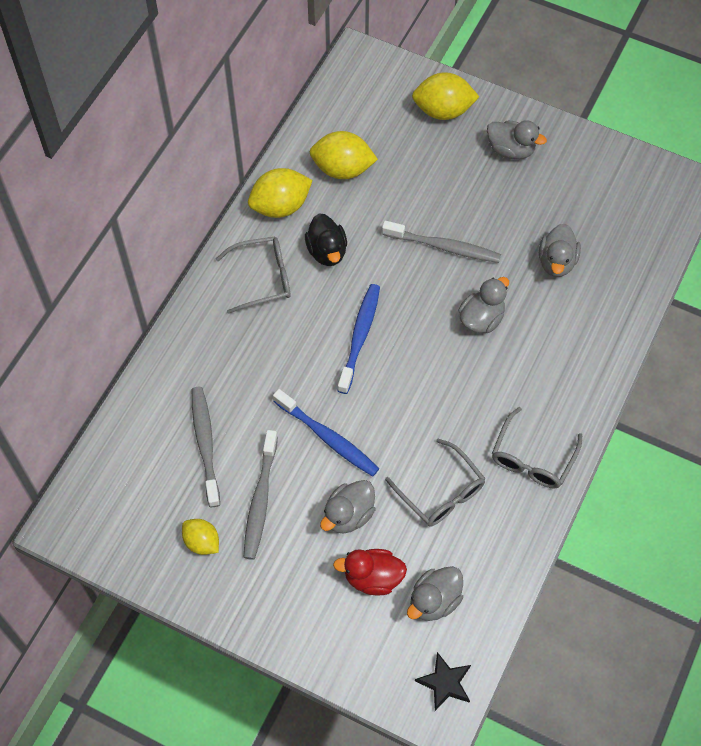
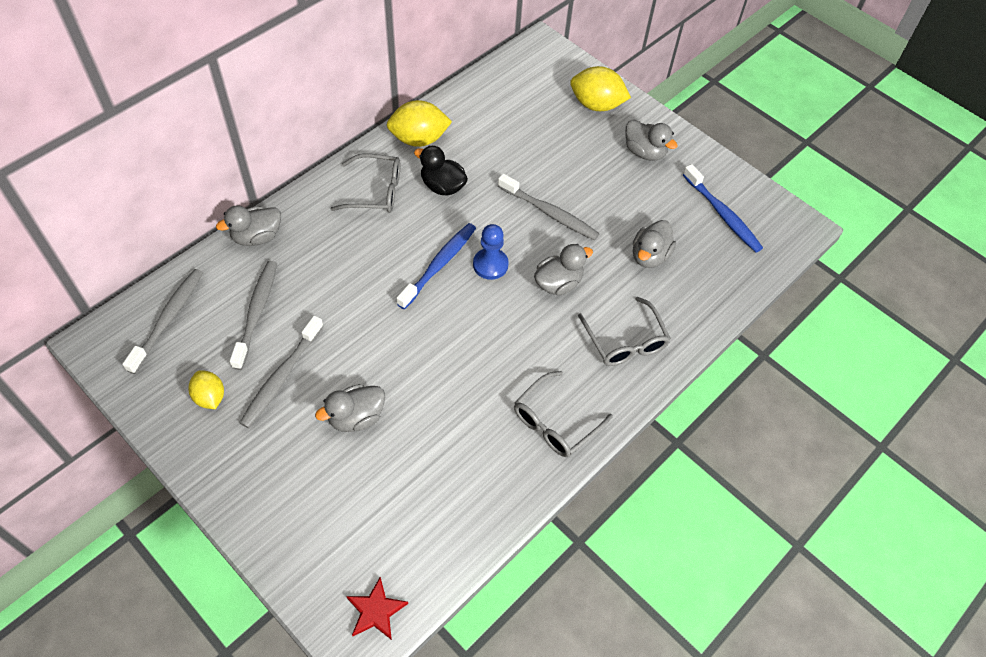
camera: 15 degrees right, 5 degrees down
blue toothbrush [273,389,379,477] -> blue toothbrush moved to [683,164,763,253]
black duck [305,213,347,266] -> black duck turned 120 degrees clockwise [414,146,468,196]
yellow lemon [309,131,378,179] -> none
red duck [333,549,407,596] -> none
grey glasses [385,439,486,526] -> grey glasses moved to [578,297,671,366]
grey duck [407,566,463,621] -> grey duck moved to [216,205,281,246]
black star [415,652,471,711] -> red star [346,577,408,640]
none -> grey toothbrush [122,269,203,374]
none -> blue pawn [473,224,509,280]

